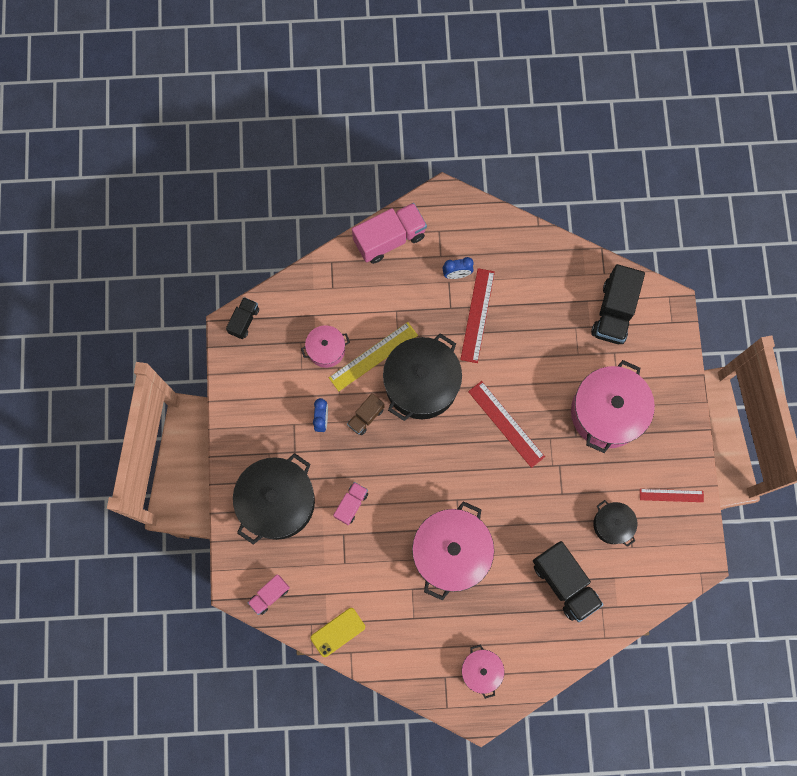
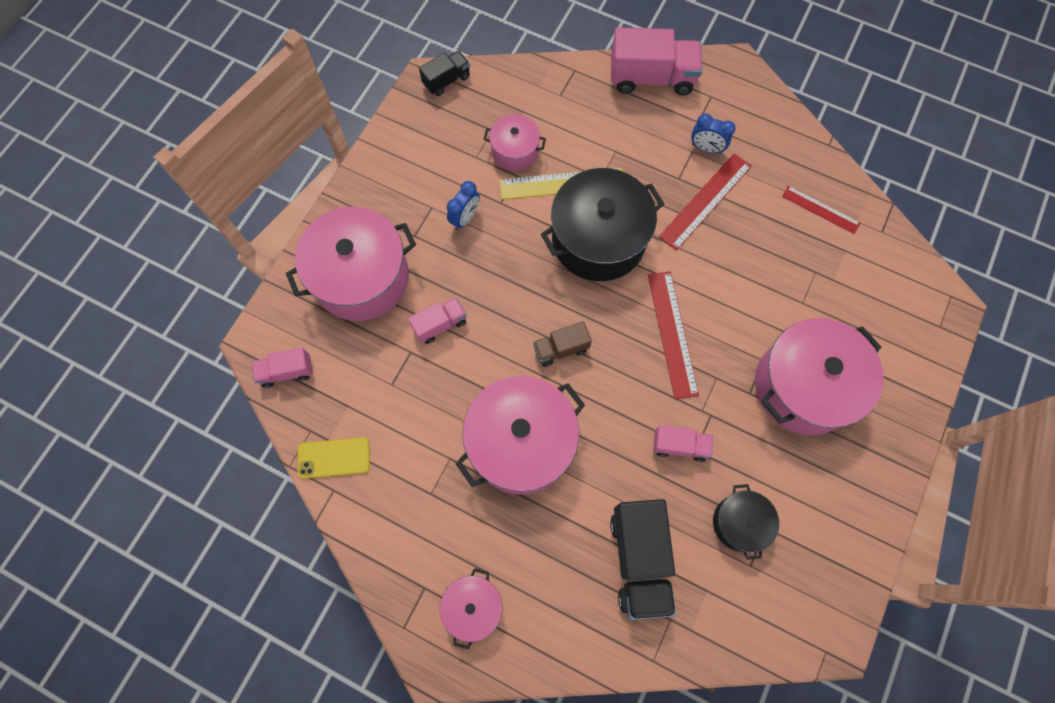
camera: 30 degrees right, 5 degrees down
black pot [233,453,315,544] -> pink pot [286,207,416,321]
brown truck [347,393,385,435] -> brown truck moved to [533,321,592,367]
black truck [591,264,645,344] -> none
red ruler [640,489,704,502] -> red ruler moved to [782,186,860,234]
none -> pink truck [653,425,713,462]

